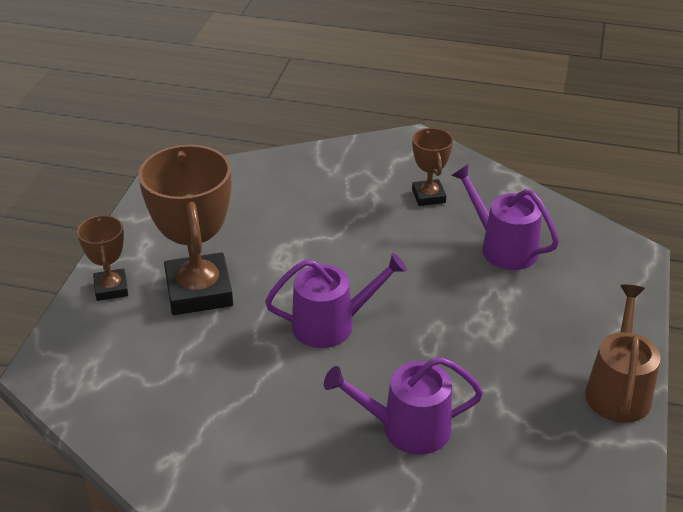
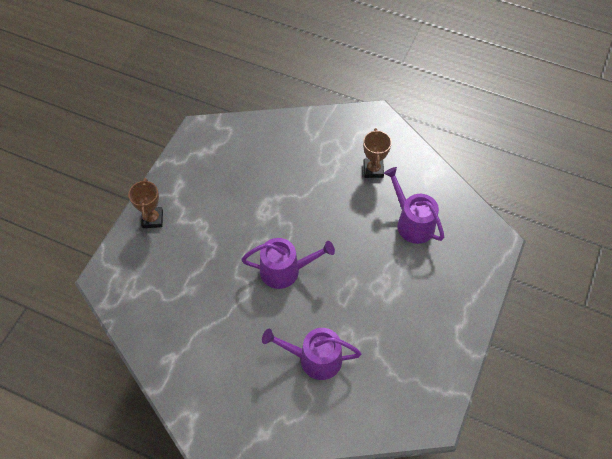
camera: 10 degrees right, 20 degrees up
brown trophy [138,145,233,315] -> none
brown watering can [585,285,661,423] -> none

